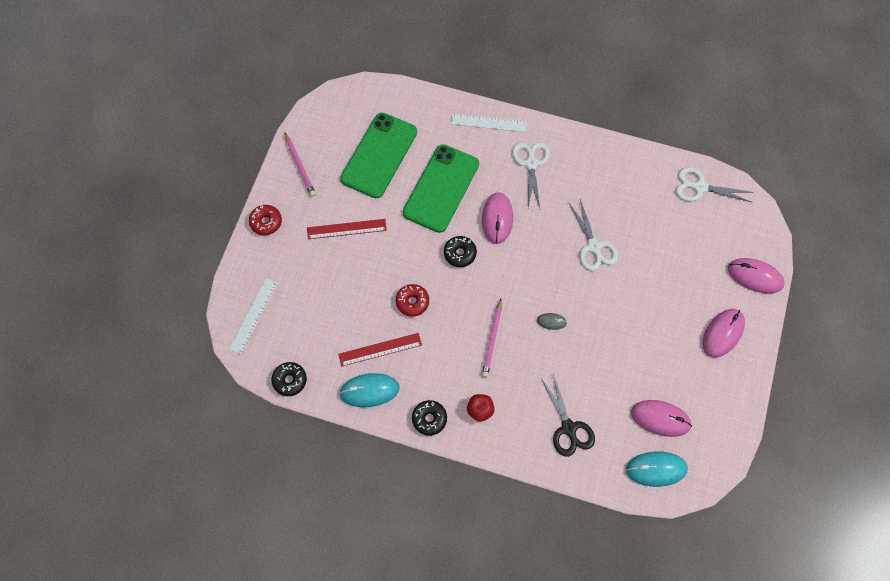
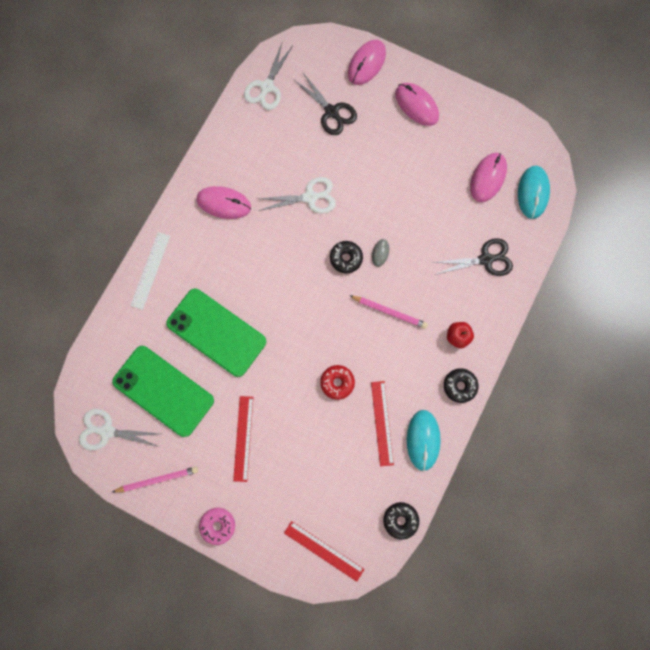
camera: 80 degrees left, 10 degrees up
white ruler [229,278,278,354] -> red ruler [284,521,364,582]
red donut [249,205,282,235] -> pink donut [199,508,235,545]
black donut [444,236,477,267] -> black donut moved to [330,241,363,273]
pink mouse [482,192,513,244] -> pink mouse moved to [197,186,251,219]
white scissors [512,142,550,208] -> white scissors moved to [79,409,160,450]
none -> black scissors [293,73,357,135]

